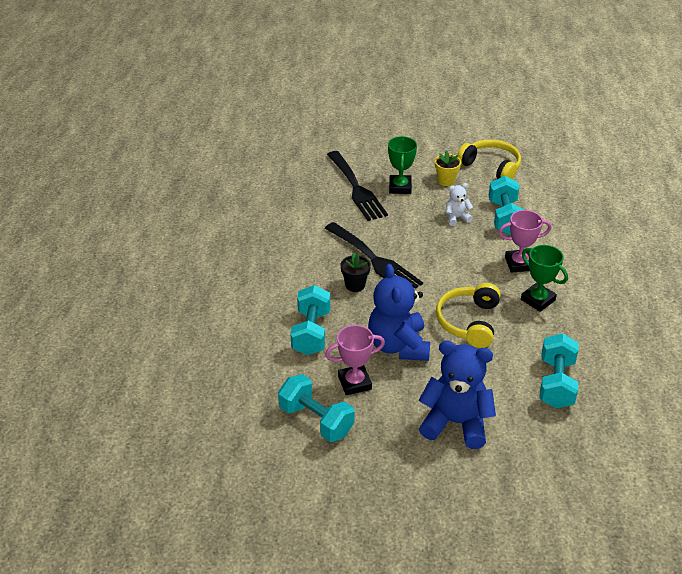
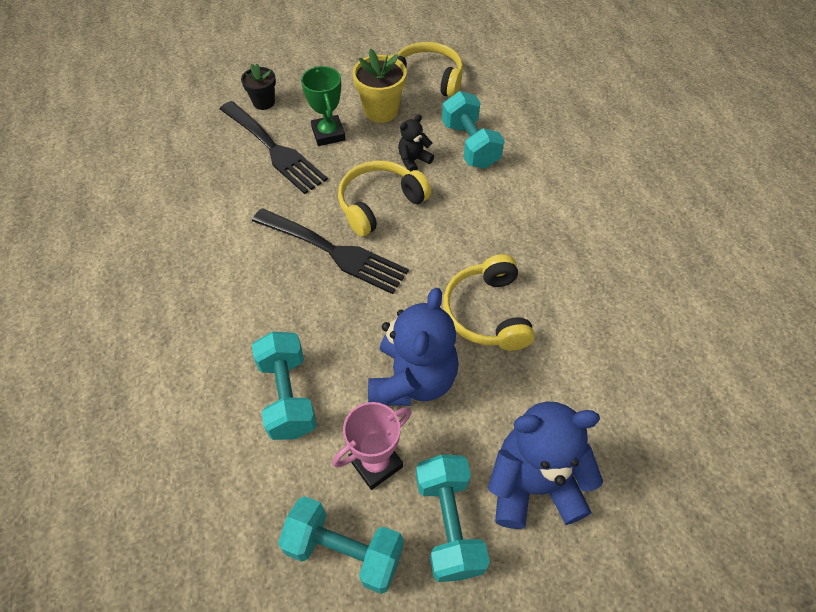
camera: 20 degrees left, 15 degrees up
black flower pot [341,252,371,292] -> black flower pot moved to [241,64,276,110]
blue teddy bear [368,264,430,361] -> blue teddy bear turned 135 degrees counterclockwise [368,288,458,406]
yellow flower pot [435,150,461,186] -> yellow flower pot [352,49,407,123], size x1.54
white teddy bear [446,183,473,226] -> black teddy bear [398,115,434,171]
pink trophy [498,210,551,273] -> none
green trophy [521,245,568,312] -> none
turquoise dumbbell [539,333,579,408] -> turquoise dumbbell moved to [416,455,490,582]
none -> yellow headphones [338,161,431,237]

